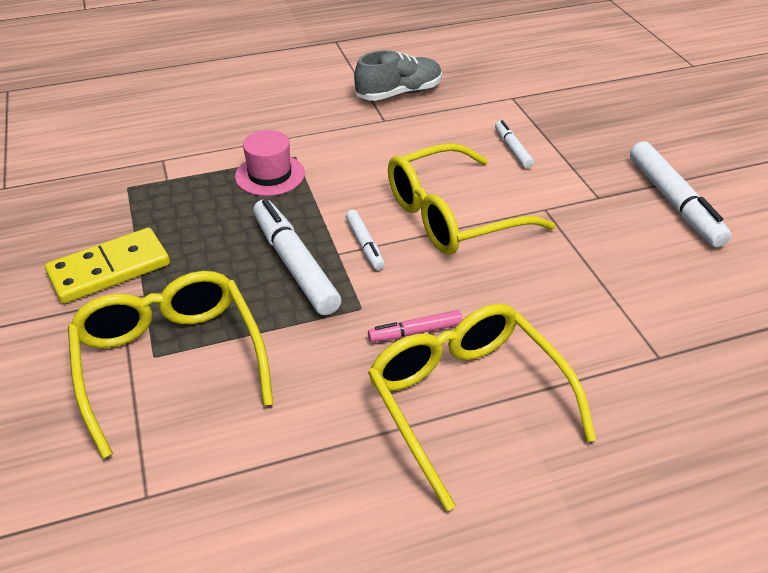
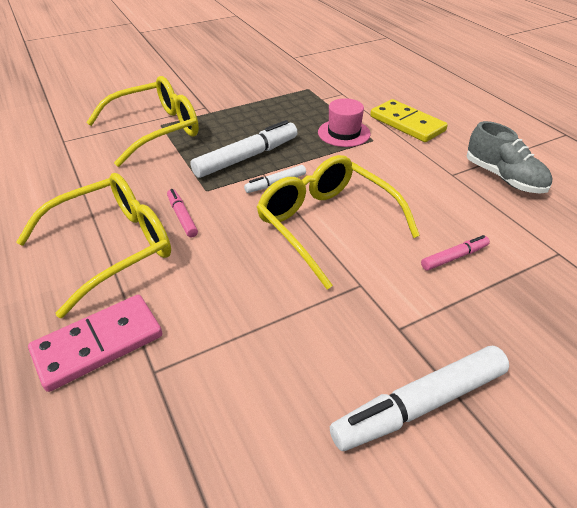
camera: 80 degrees right, 0 degrees up
yellow domino [45,228,170,304] -> yellow domino moved to [370,99,448,142]
white marker [495,120,534,168] -> pink marker [421,235,490,271]
none -> pink domino [28,295,162,392]

